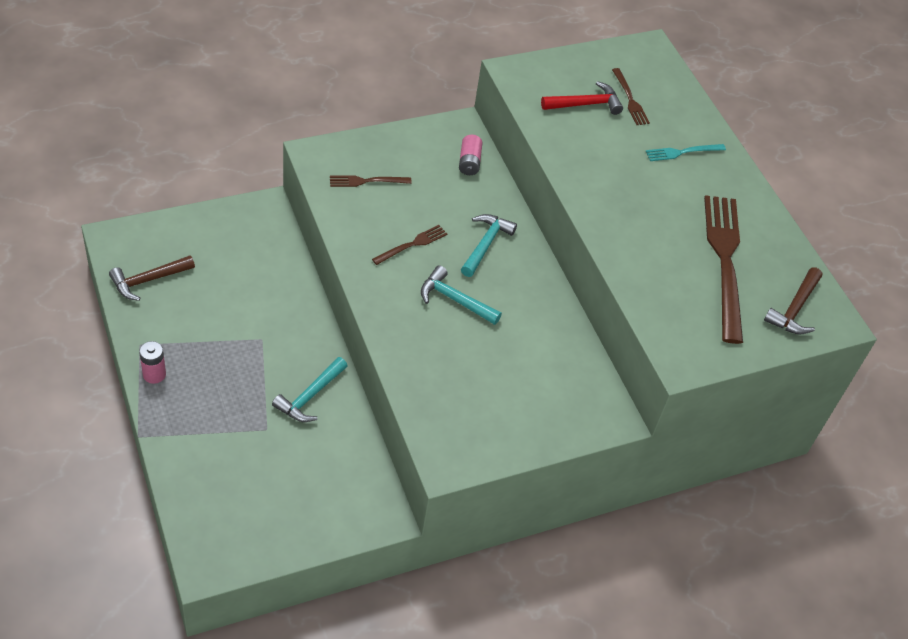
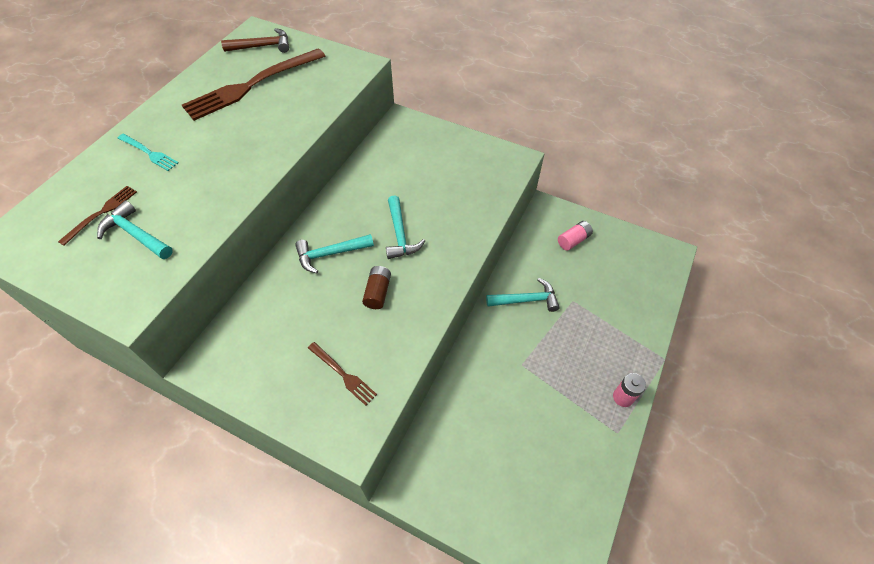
camera: 125 degrees left, 5 degrees up
brown hammer [109,255,195,301] -> none
brown fork [372,225,447,265] -> brown battery [362,266,391,309]
pink battery [459,135,482,175] -> pink battery moved to [558,221,593,251]
red hammer [541,81,623,115] -> turquoise hammer [97,200,173,259]

